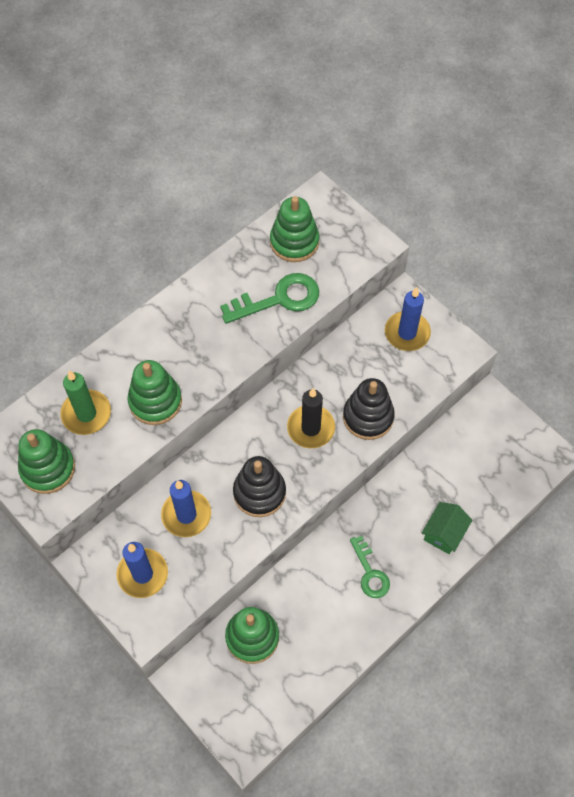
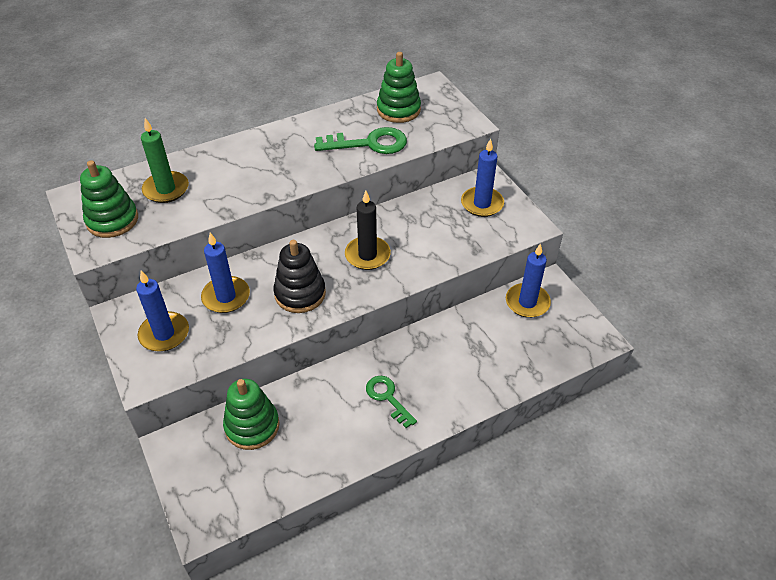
camera: 15 degrees right, 15 degrees down
green stacking toy [128,360,182,425] -> none
black stacking toy [343,378,395,440] -> none
green key [350,536,390,598] -> green key turned 150 degrees clockwise [366,376,417,428]
green house [422,502,472,554] -> none
none -> blue candle [506,243,551,318]

